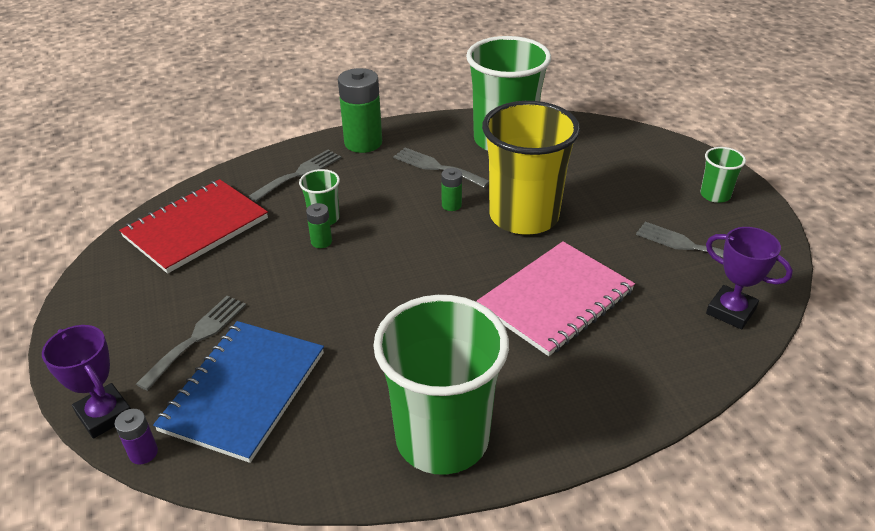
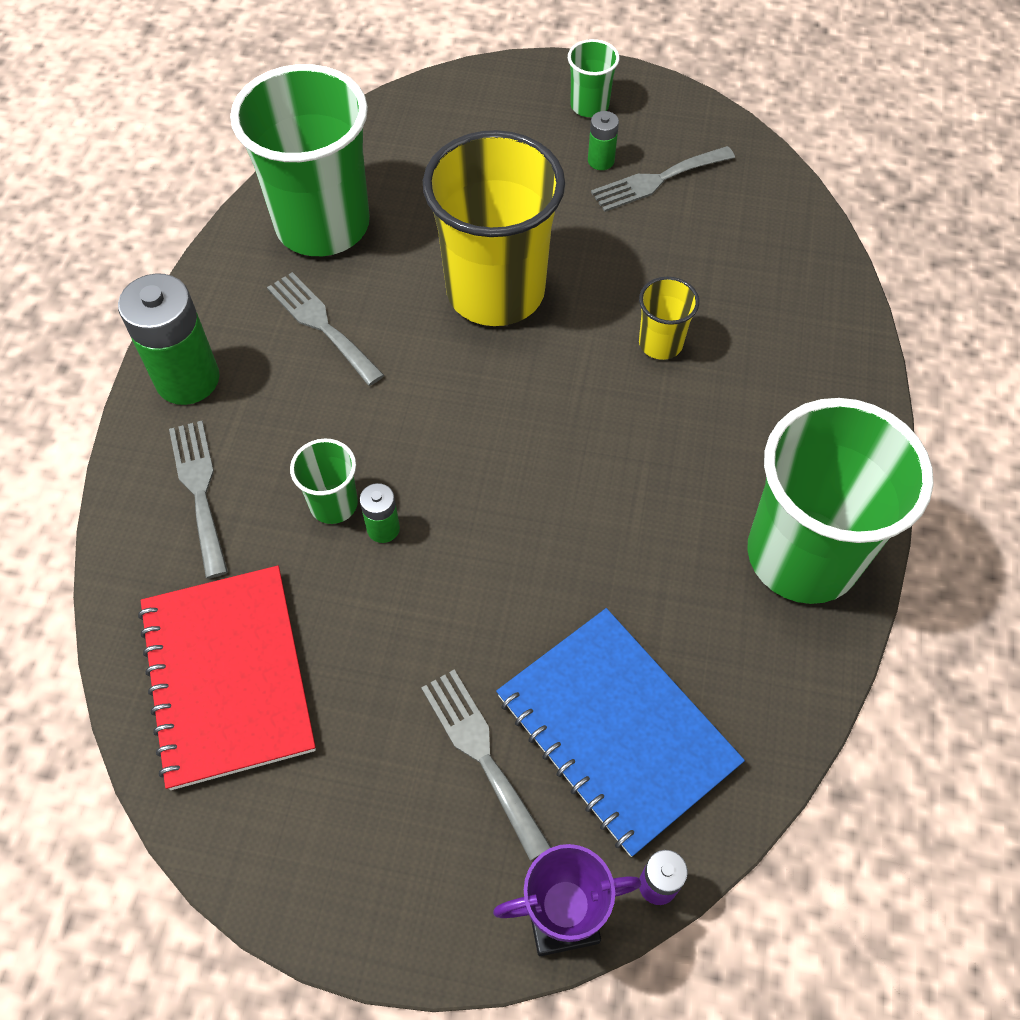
camera: 60 degrees left, 20 degrees up
grey fork [393,148,489,188] -> grey fork turned 75 degrees clockwise [267,272,384,386]
green battery [441,168,462,211] -> green battery moved to [588,111,619,170]
pink notebook [477,241,635,356] -> yellow cup [639,277,699,360]
purple trophy [706,227,793,330] -> none

